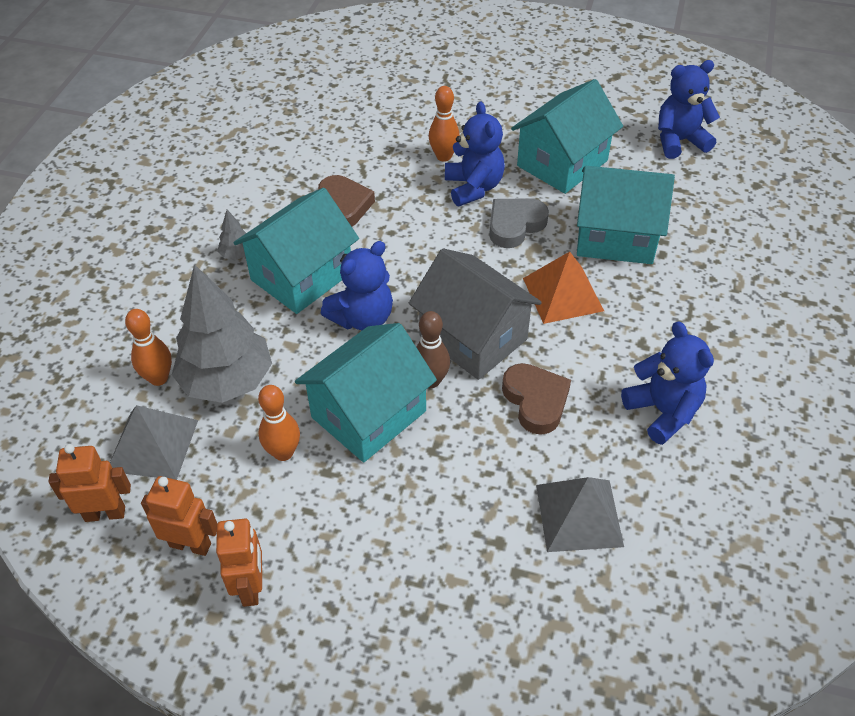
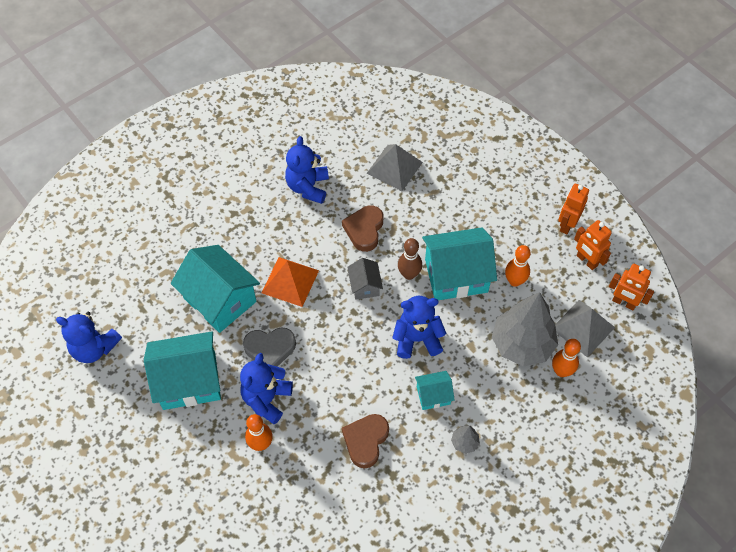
camera: 145 degrees left, 10 degrees up
turquoise house [233,188,359,314] -> turquoise house [415,371,455,410], size x0.50
grey house [409,248,542,380] -> grey house [347,258,383,300], size x0.50

